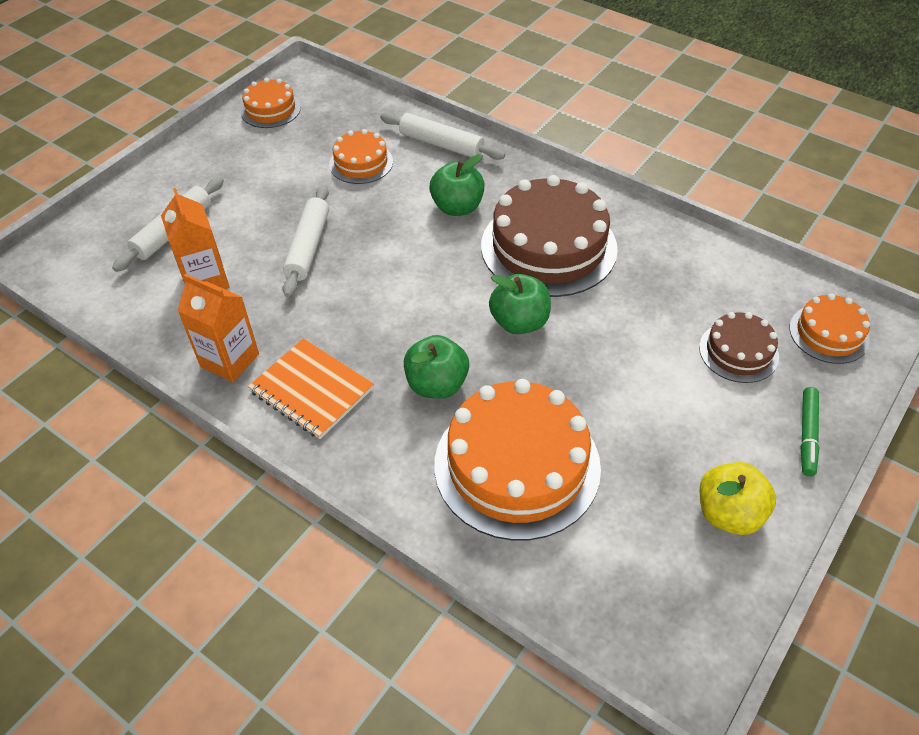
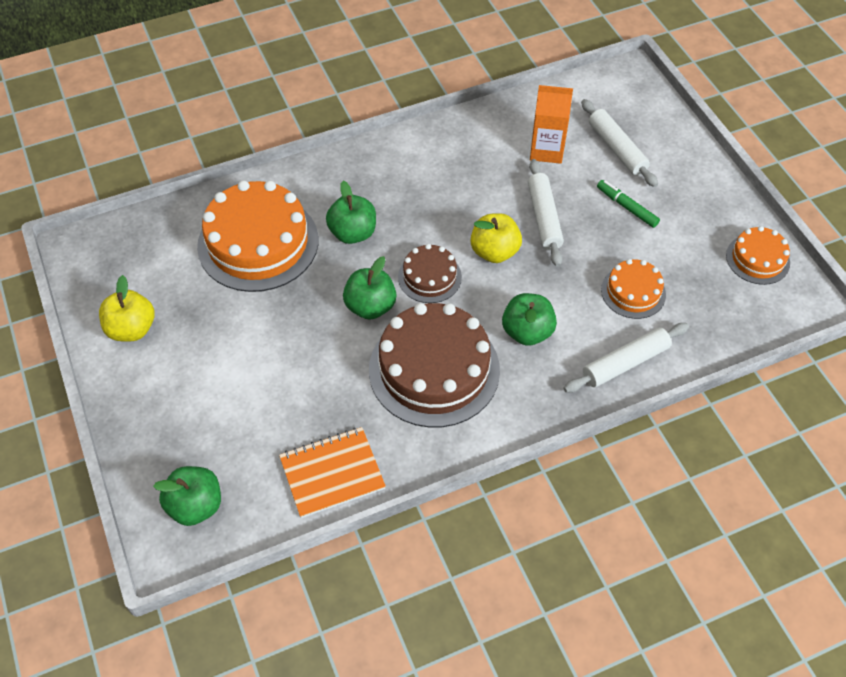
camera: 120 degrees right, 5 degrees up
orange carton [177,274,259,382] -> none
orange notebook [248,338,374,439] -> orange notebook moved to [279,427,386,518]
white rolling pin [283,185,329,297] -> white rolling pin turned 45 degrees clockwise [528,159,564,267]
brown cake [699,312,779,383] -> brown cake moved to [398,244,462,303]
orange cake [790,293,870,364] -> green apple [153,466,221,526]
green marker [801,387,819,476] -> green marker moved to [597,180,660,228]
none -> yellow apple [471,213,522,263]

